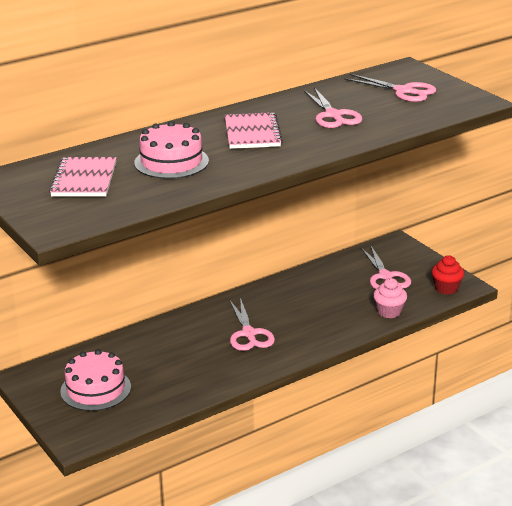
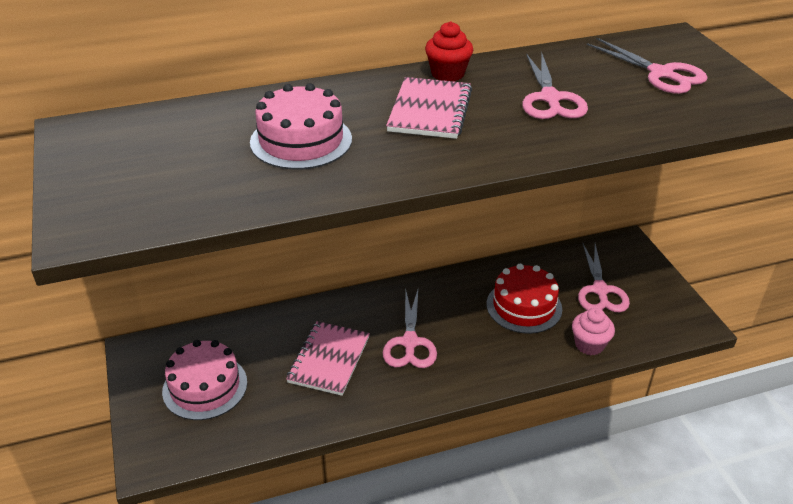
camera: 15 degrees right, 10 degrees up
pink notebook [49,157,117,197] -> pink notebook moved to [286,321,370,396]
red cupcake [431,255,464,294] -> red cupcake moved to [425,21,473,81]
none -> red cake [486,264,562,334]

